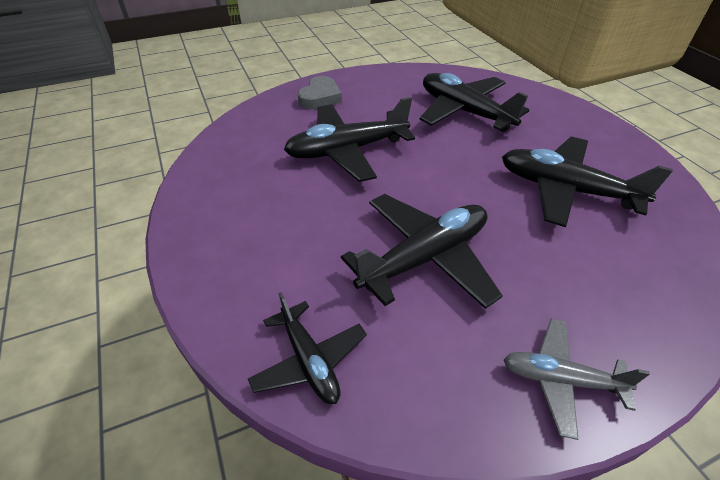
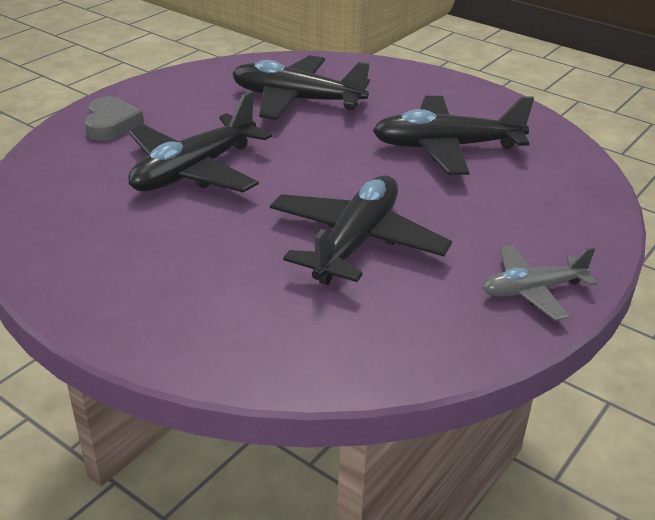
camera: 30 degrees left, 10 degrees down
black plane [248,292,367,404] -> none

